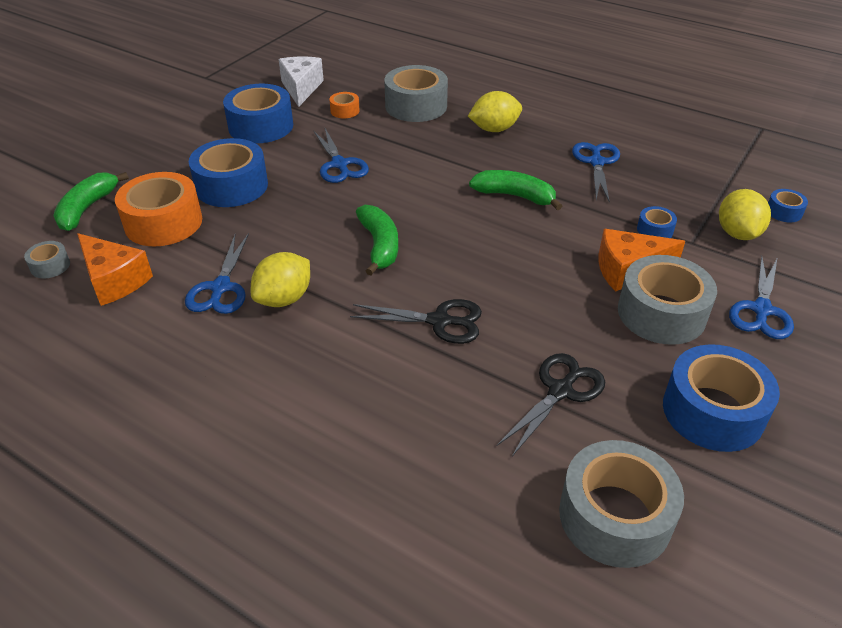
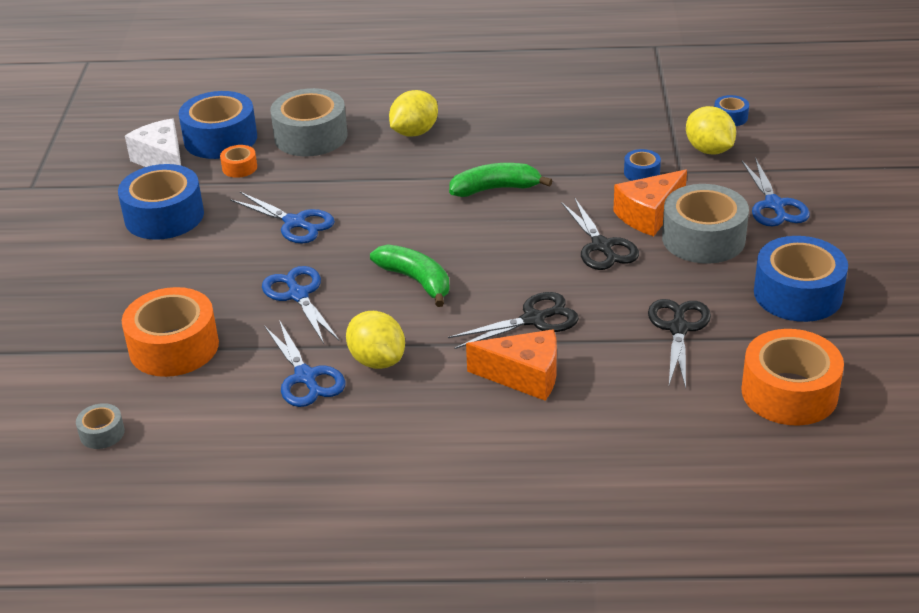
camera: 30 degrees left, 5 degrees down
green banana [53,172,129,231] -> none
orange cheese [77,233,153,306] -> orange cheese moved to [466,329,557,401]
blue tape [189,138,268,207] -> blue tape moved to [179,91,257,159]
yellow lemon [251,252,310,307] -> yellow lemon turned 45 degrees counterclockwise [346,311,405,369]
grey tape [559,440,684,568] -> orange tape [742,329,844,426]
blue scissors [572,142,620,203] -> blue scissors moved to [262,266,339,344]
none -> black scissors [561,199,639,270]

